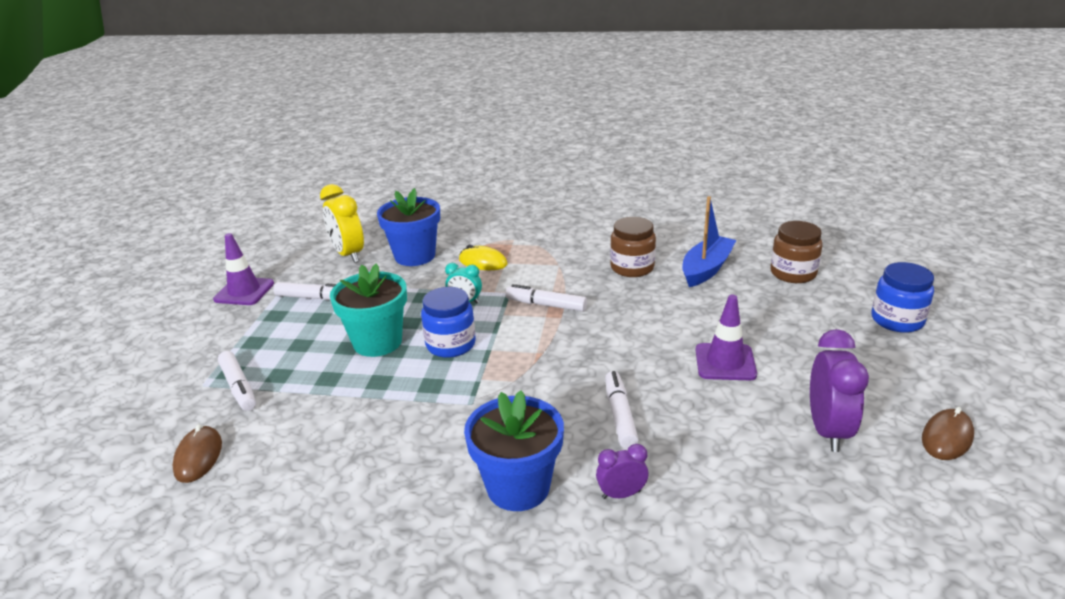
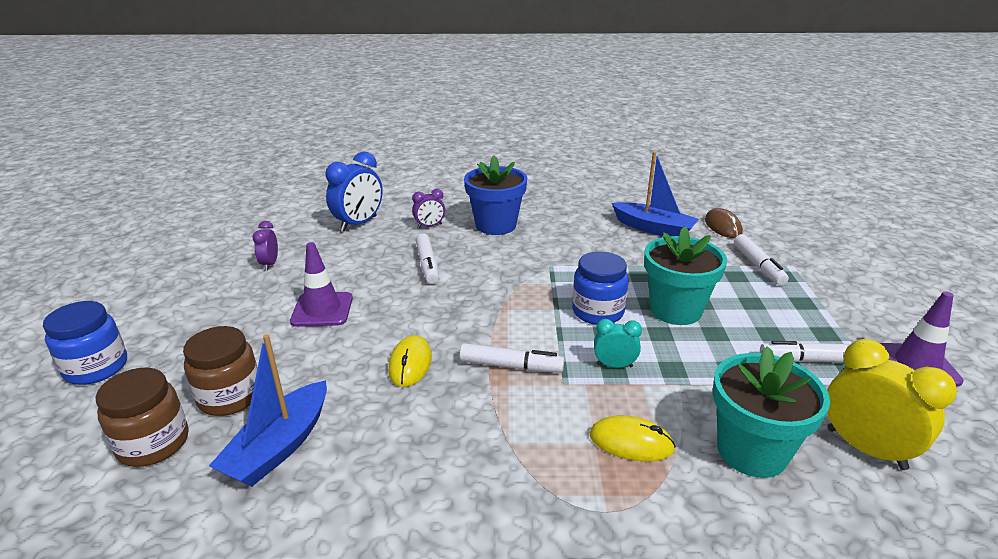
camera: 170 degrees right, 0 degrees up
white marker [218,351,256,411] -> white marker turned 150 degrees counterclockwise [734,234,789,286]
blue flower pot [377,188,440,266] -> turquoise flower pot [713,346,830,478]
brown jar [610,217,656,277] -> brown jar moved to [183,326,258,416]
purple clock [810,329,869,452] -> purple clock [252,221,278,271], size x0.55
brown mouse [922,407,974,460] -> none
none -> blue clock [325,151,383,232]
none -> yellow mouse [388,335,432,387]
none -> blue boat [612,152,699,236]

